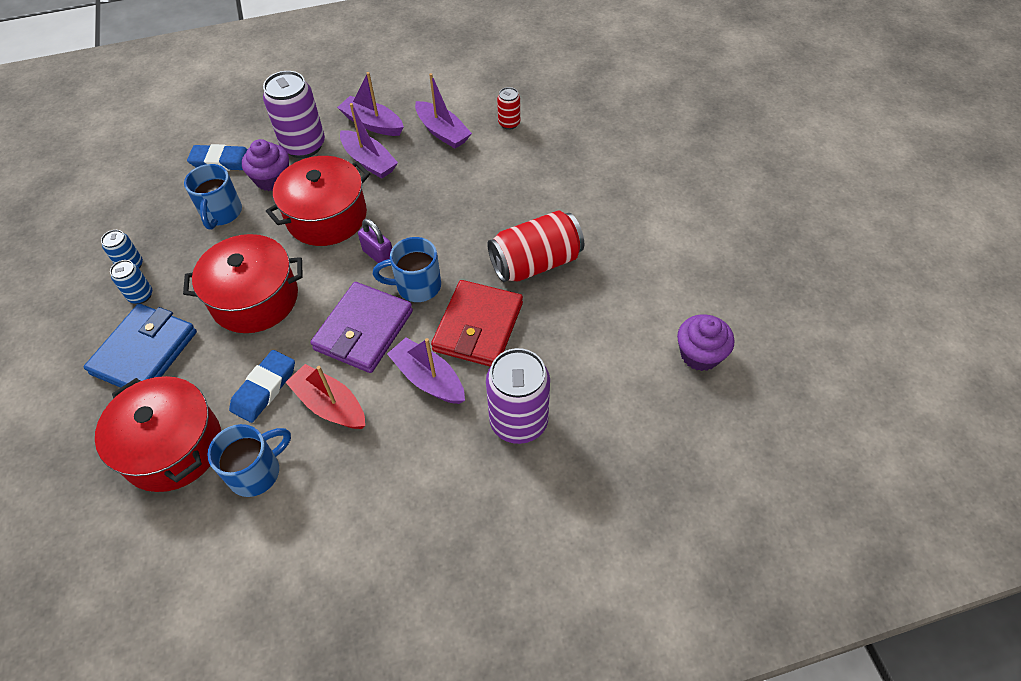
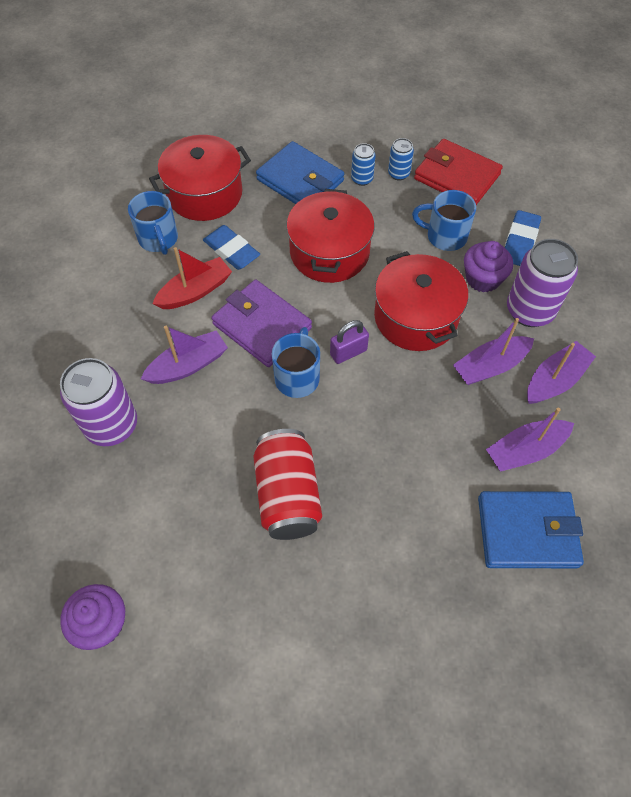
camera: 105 degrees right, 5 degrees up
red wallet [431,280,523,367] -> red wallet moved to [414,139,503,205]
red can [497,87,520,130] -> blue wallet [478,491,584,568]

